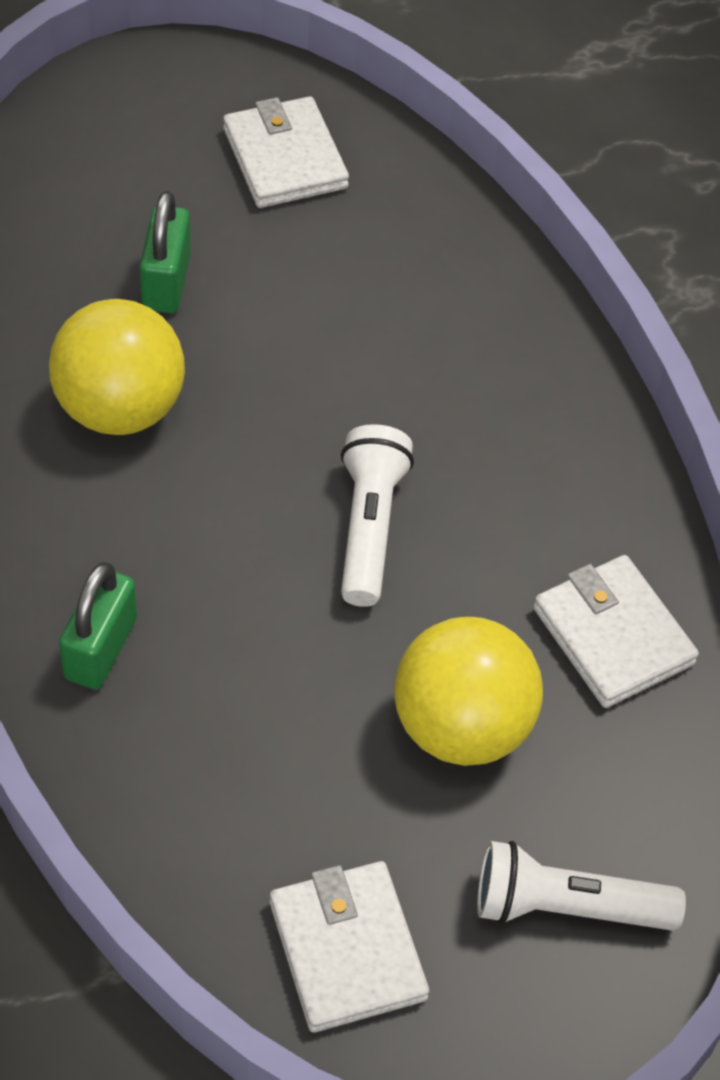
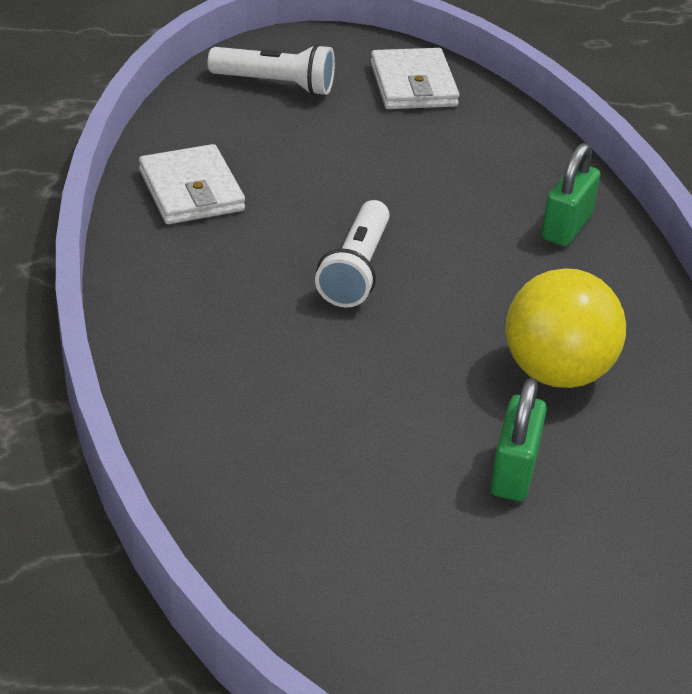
camera: 170 degrees left, 15 degrees down
white wallet [223,96,349,208] -> none
yellow ball [394,617,543,766] -> none

